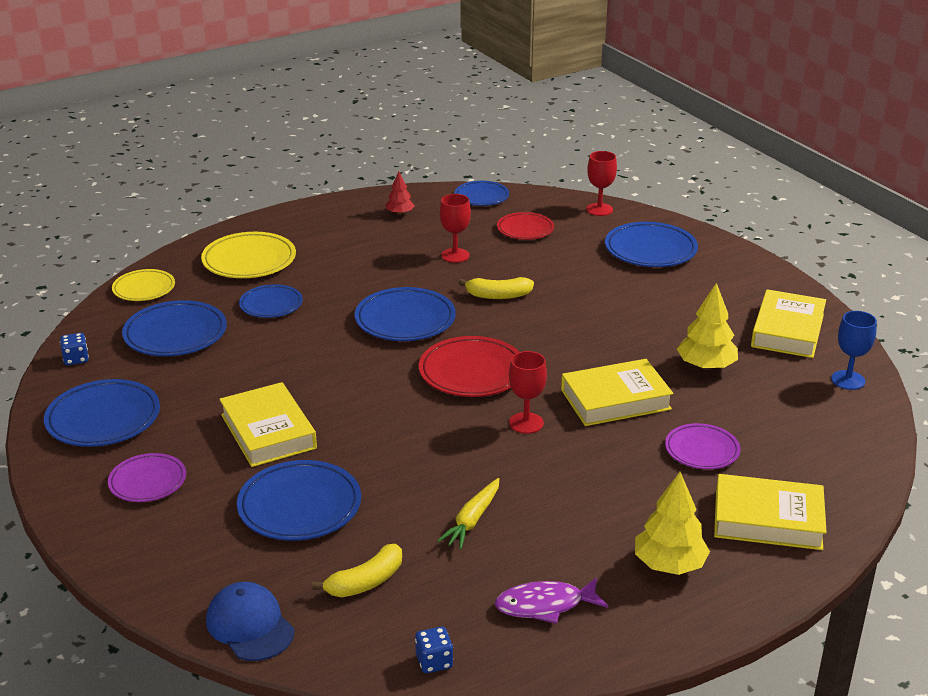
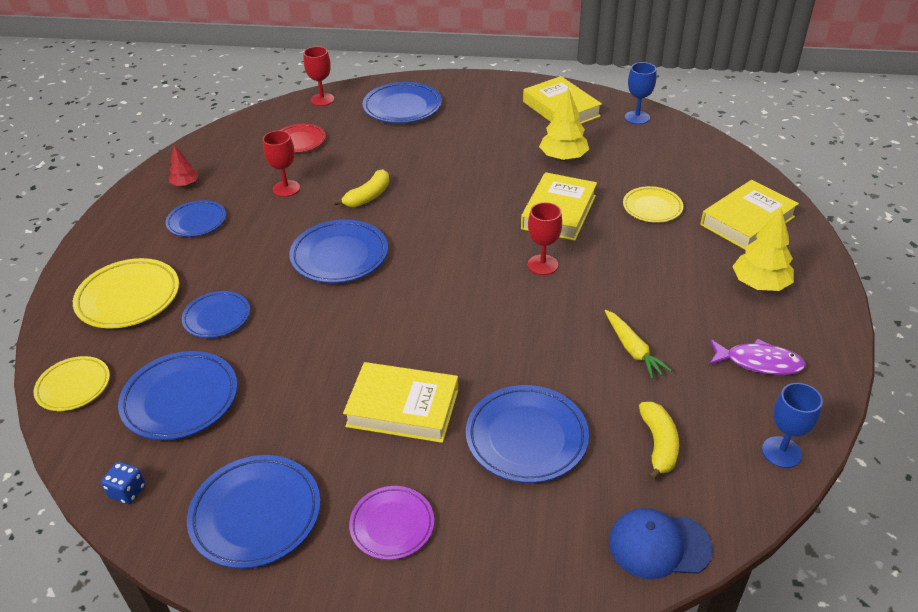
camera: 50 degrees left, 10 degrees up
blue dice [415,626,453,673] -> blue goblet [762,383,823,468]
red plate [419,336,520,397] -> none
blue plate [455,181,509,206] -> blue plate moved to [166,200,226,237]
purple fish [495,577,608,624] -> purple fish turned 105 degrees counterclockwise [709,339,806,375]
purple plate [665,423,740,469] -> yellow plate [623,186,683,223]

